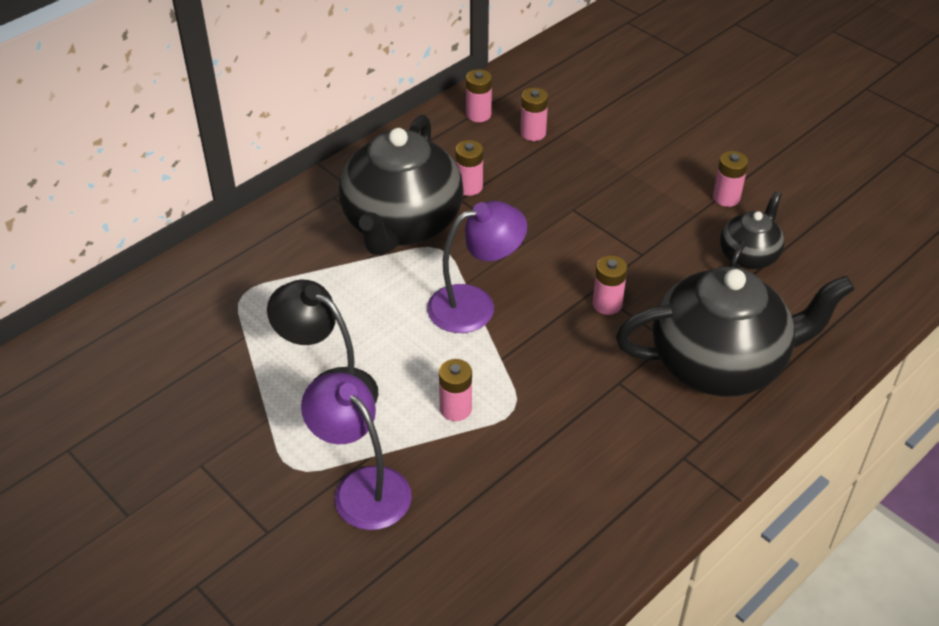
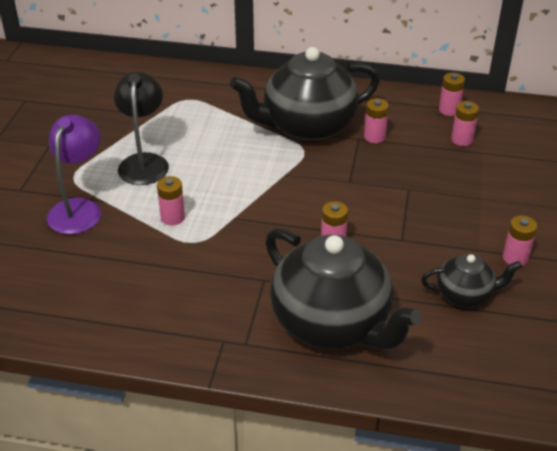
camera: 55 degrees right, 5 degrees down
purple lamp [427,201,527,333] -> none

